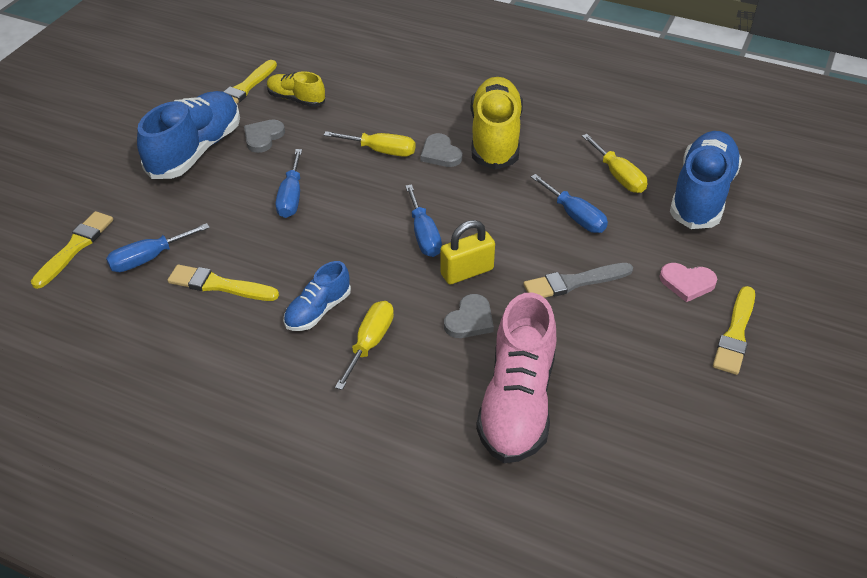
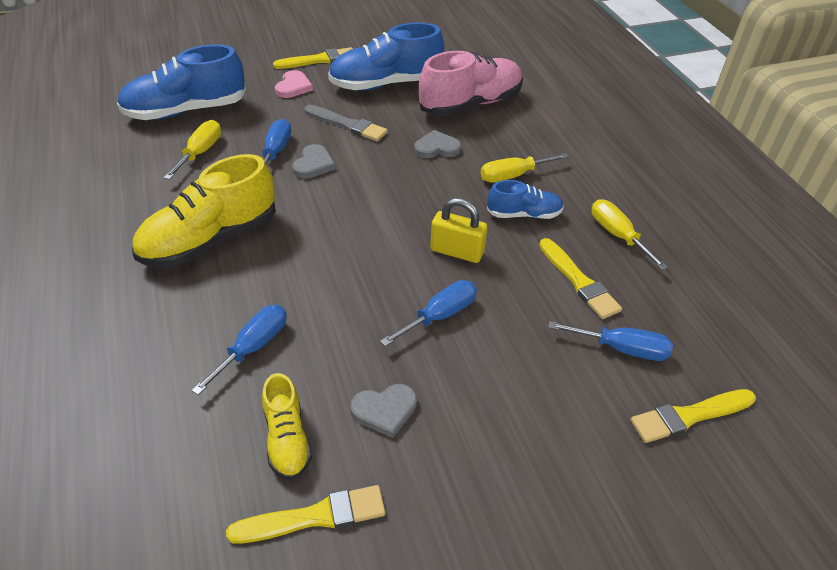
camera: 135 degrees left, 0 degrees up
blue shoe [137,91,240,179] -> blue shoe moved to [328,22,444,90]
yellow screwdriver [324,131,416,157] -> yellow screwdriver moved to [592,199,668,270]
blue screwdriver [405,184,442,257] -> blue screwdriver moved to [192,305,287,395]
grey heart [420,133,462,167] -> grey heart moved to [292,144,335,179]
yellow padlock [440,220,495,284] -> yellow padlock moved to [430,198,488,263]
pink heart [659,263,717,302] -> pink heart turned 45 degrees clockwise [275,70,313,98]

